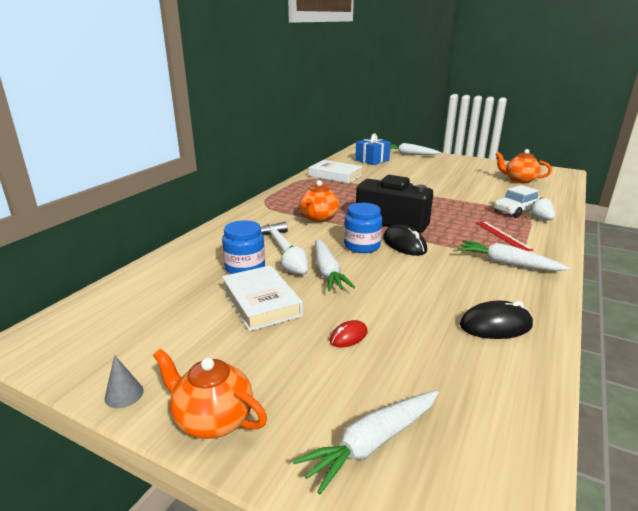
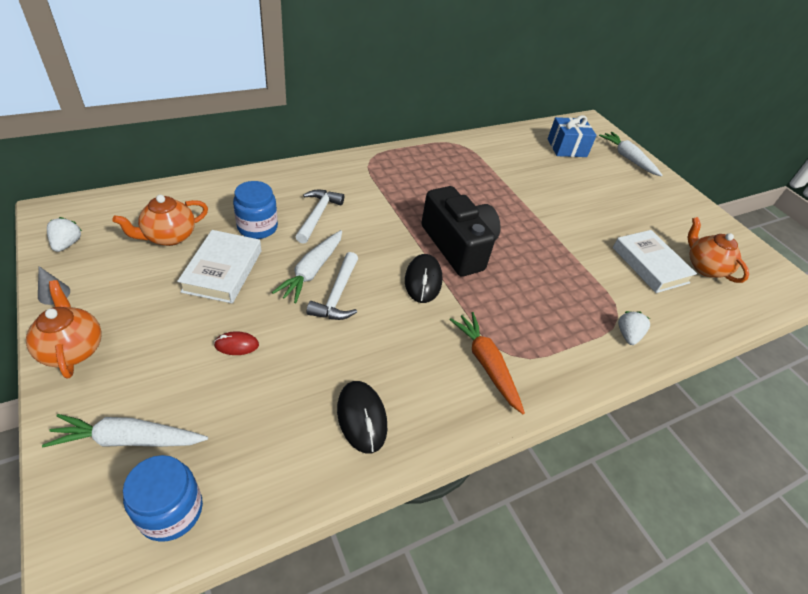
camera: 30 degrees right, 20 degrees up
white strawberry [280,245,308,275] -> white strawberry moved to [47,217,82,252]
orange teapot [299,180,339,222] -> orange teapot moved to [112,195,208,246]
white book [309,160,363,183] -> white book moved to [613,230,697,293]
blue jar [344,203,382,253] -> blue jar moved to [123,455,203,542]
white carrot [457,240,569,271] -> orange carrot [449,312,525,414]
black mouse [460,301,533,339] -> black mouse turned 45 degrees clockwise [337,381,387,454]
red ruler [476,221,533,251] -> none
white car [494,185,541,218] -> none
none -> white hammer [307,252,358,320]

